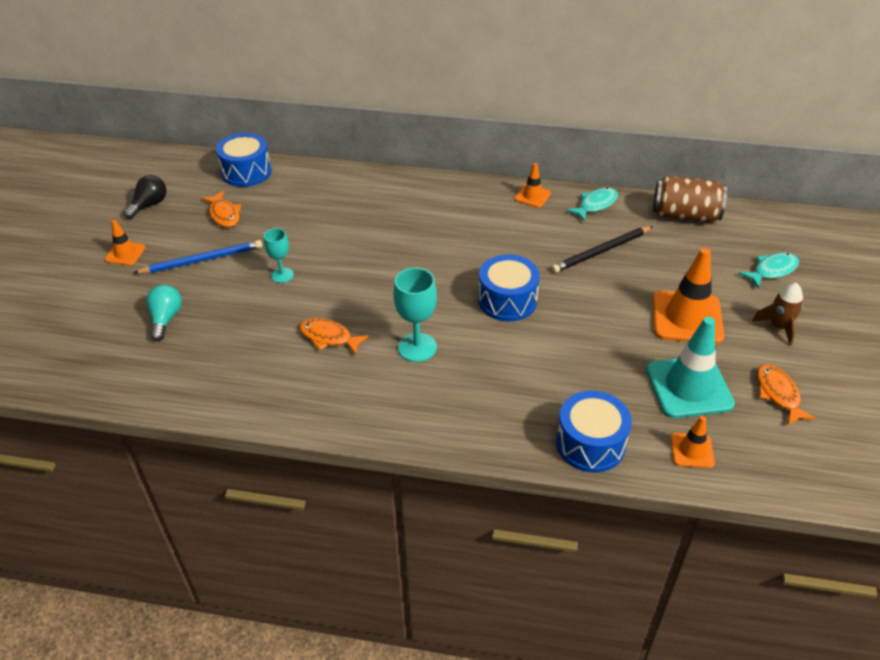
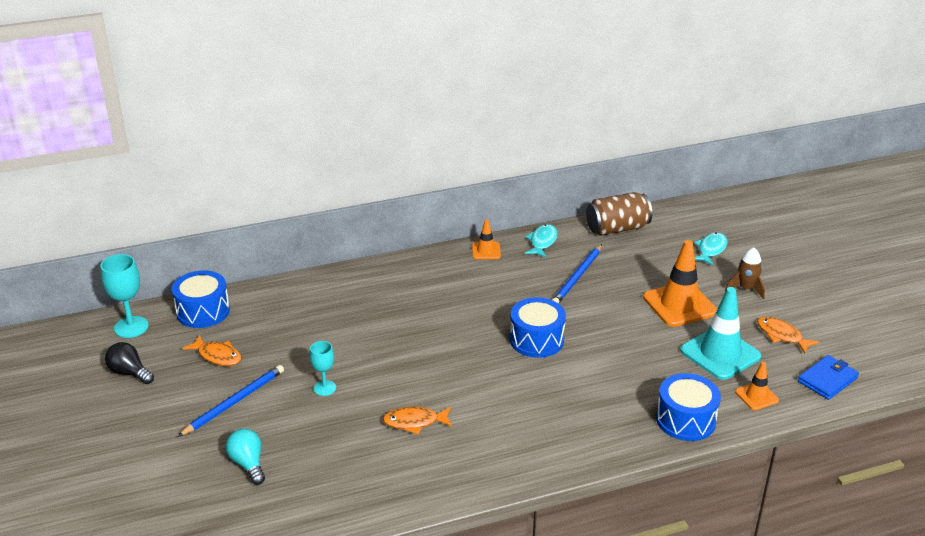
camera: 30 degrees left, 10 degrees down
orange traffic cone [105,220,146,266] -> none
black light bulb [123,175,167,219] -> black light bulb turned 60 degrees counterclockwise [105,342,154,384]
turquoise goblet [393,268,437,362] -> turquoise goblet moved to [100,254,149,338]
black pencil [551,226,653,273] -> blue pencil [552,244,602,304]
none -> blue wallet [798,355,859,400]

